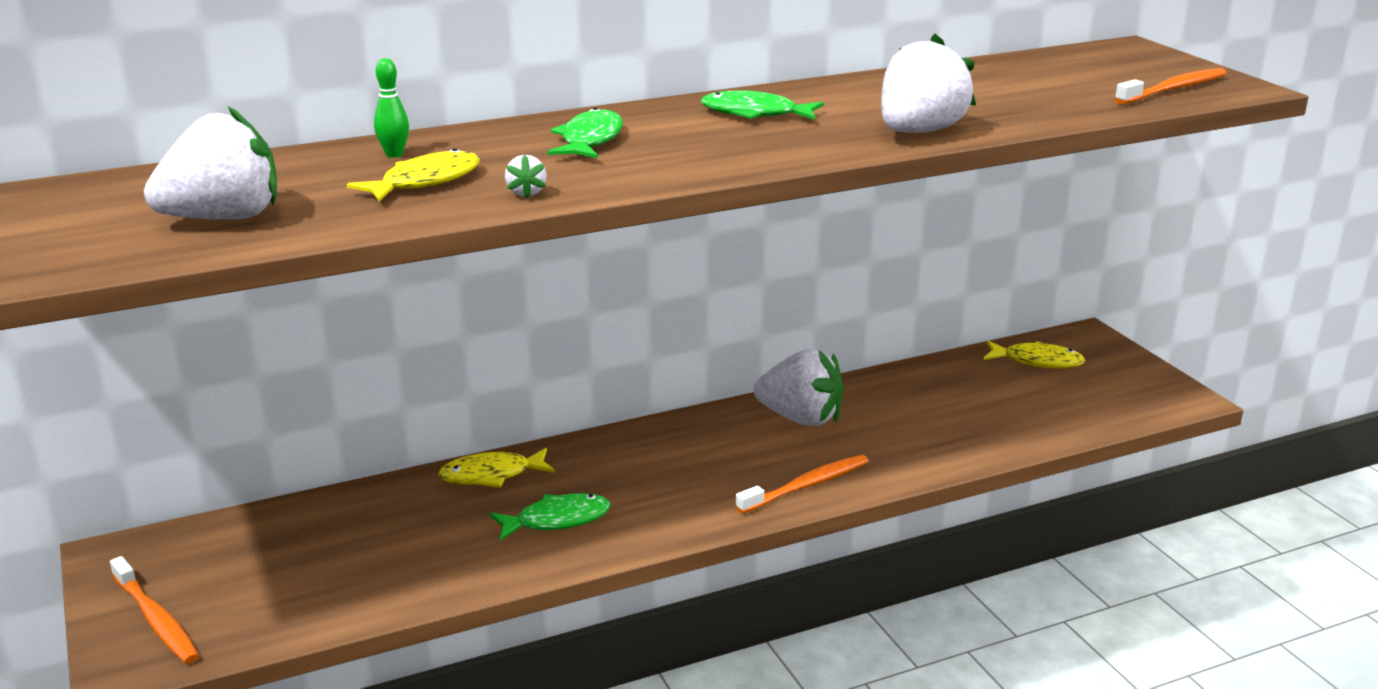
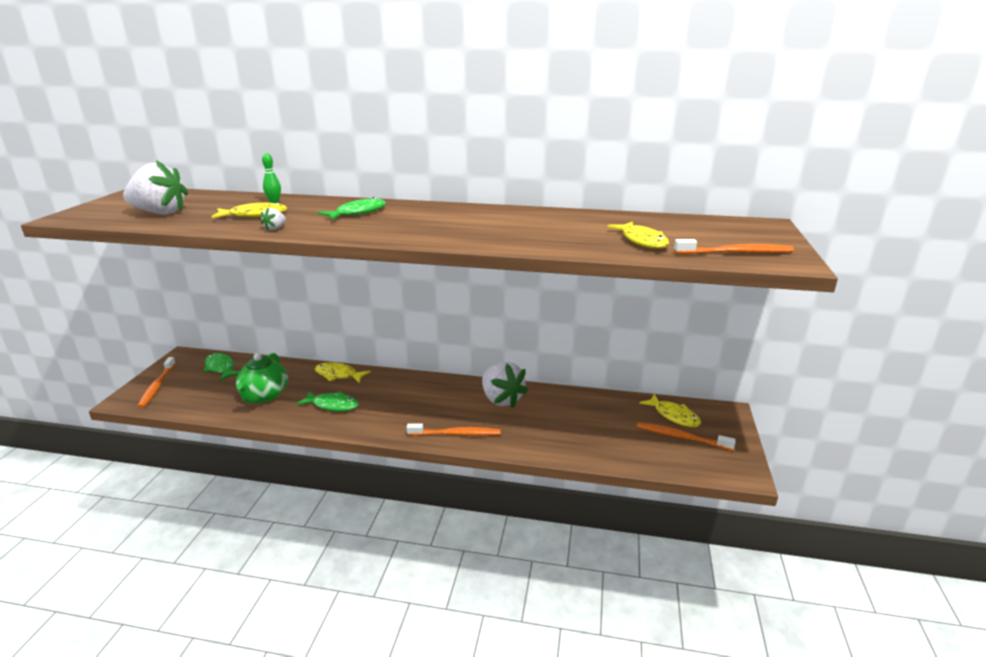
camera: 35 degrees right, 0 degrees up
green fish [701,90,824,120] -> green fish moved to [203,353,239,381]
white strawberry [881,34,976,133] -> none
none -> green teapot [236,353,288,403]
none -> yellow fish [607,222,669,249]
none -> orange toothbrush [637,422,736,451]

